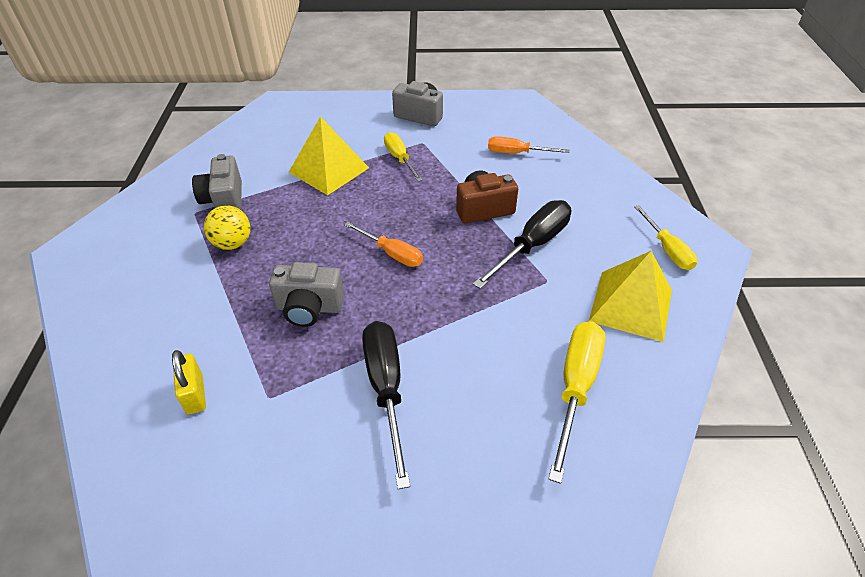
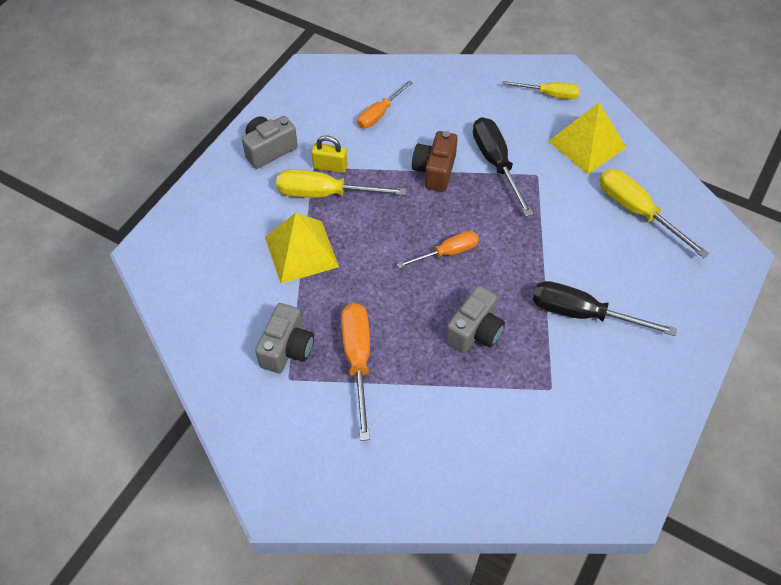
camera: 60 degrees left, 10 degrees up
yellow padlock [172,350,206,414] -> yellow padlock moved to [311,136,348,173]
grey camera [192,154,242,210] -> grey camera turned 90 degrees counterclockwise [255,303,314,373]
yellow ball [204,205,250,250] -> orange screwdriver [341,303,370,441]
yellow screwdriver [384,132,422,181] -> yellow screwdriver [276,169,407,198], size x1.55

